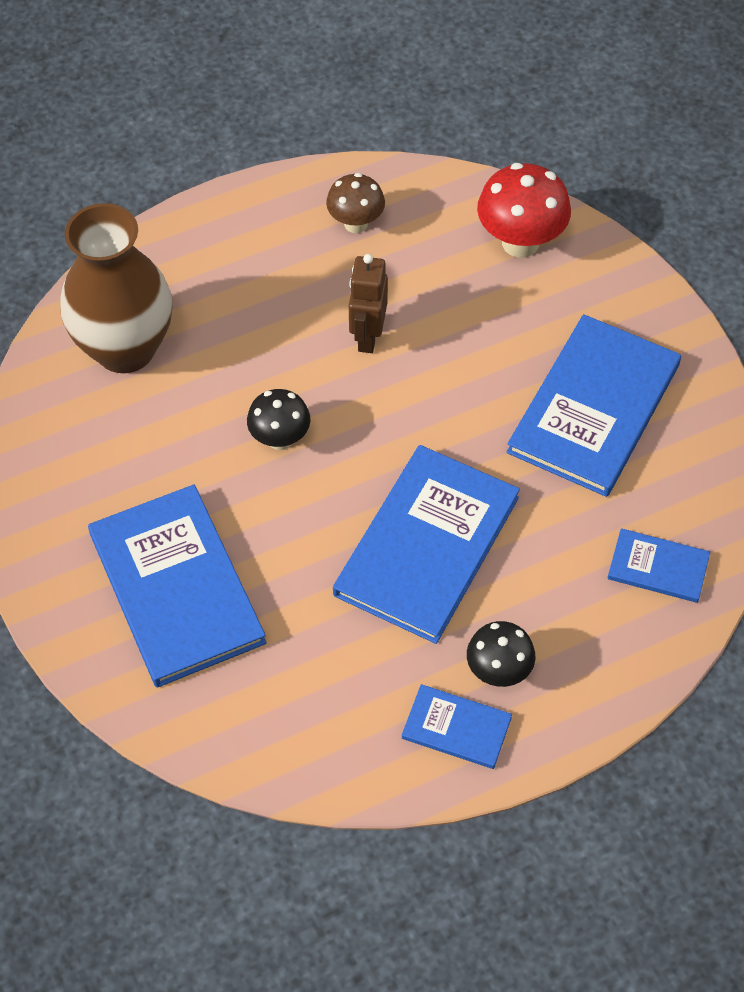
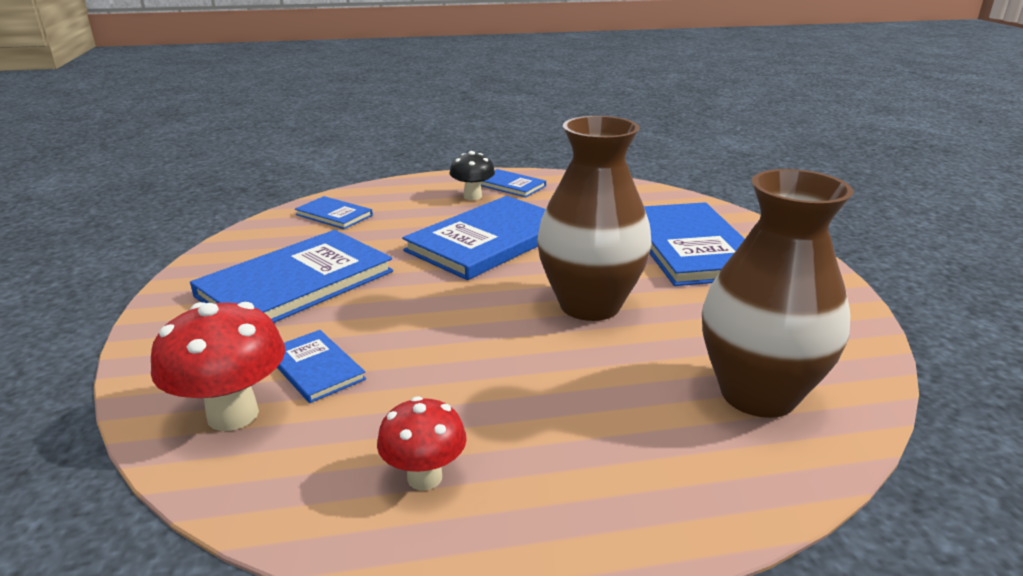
camera: 165 degrees left, 30 degrees down
black mushroom [247,389,310,450] -> brown vase [537,116,652,321]
brown mushroom [326,173,385,233] -> red mushroom [377,396,467,490]
brown robot [349,254,388,353] -> none
none -> blue book [277,330,366,403]

